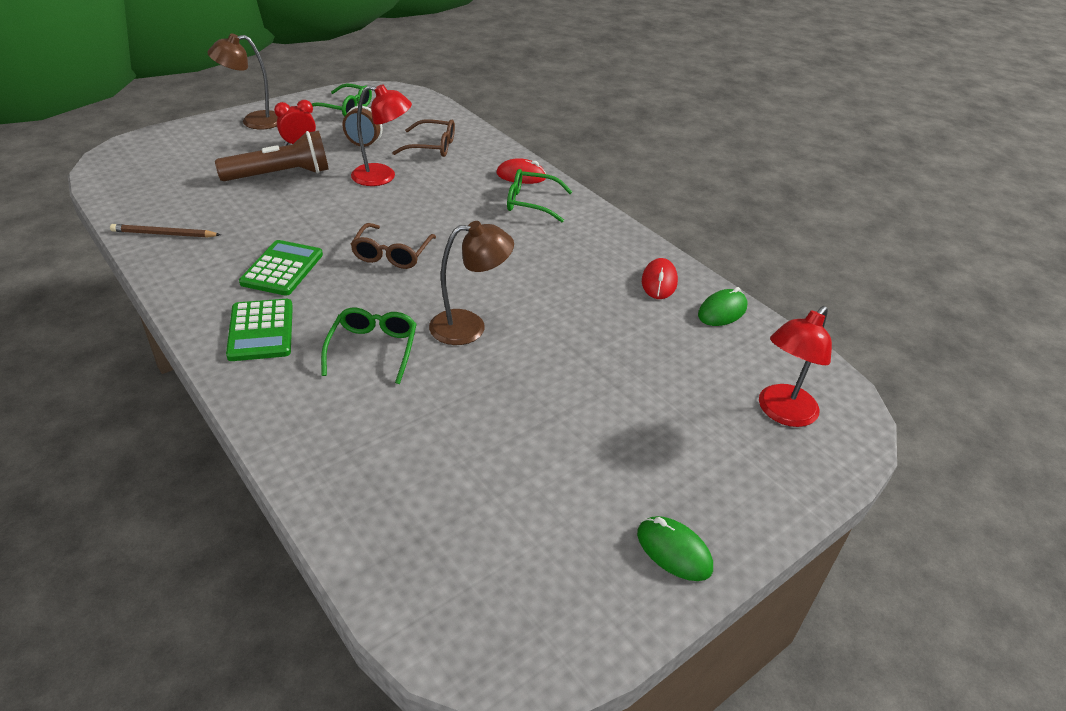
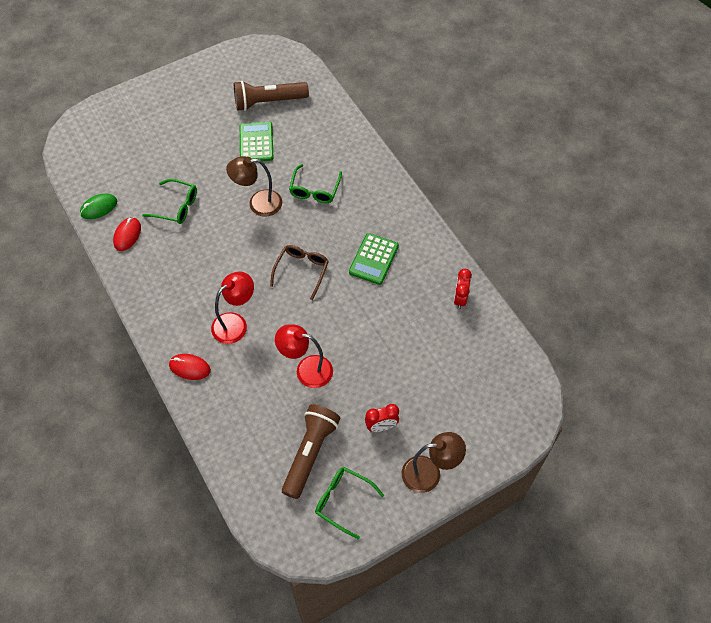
camera: 170 degrees left, 20 degrees up
brown pencil [110,224,221,238] -> red clock [454,269,472,309]
brown flashlight [215,131,329,181] -> brown flashlight moved to [234,81,309,111]
green calculator [226,299,293,361] -> green calculator moved to [240,122,273,161]
brown glasses [392,119,455,157] -> none
green glasses [507,169,572,222] -> green glasses moved to [142,179,197,224]
green mouse [637,516,713,581] -> none
red lamp [759,306,832,427] -> red lamp moved to [211,271,254,344]

